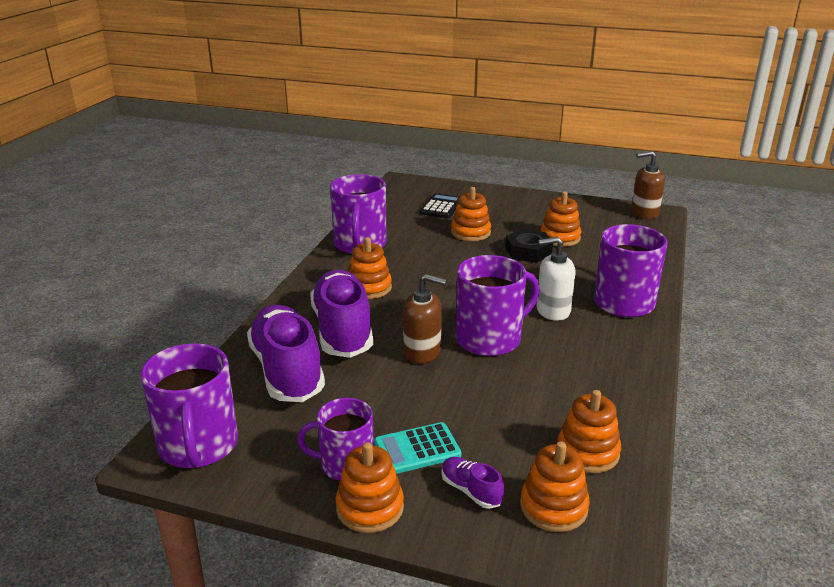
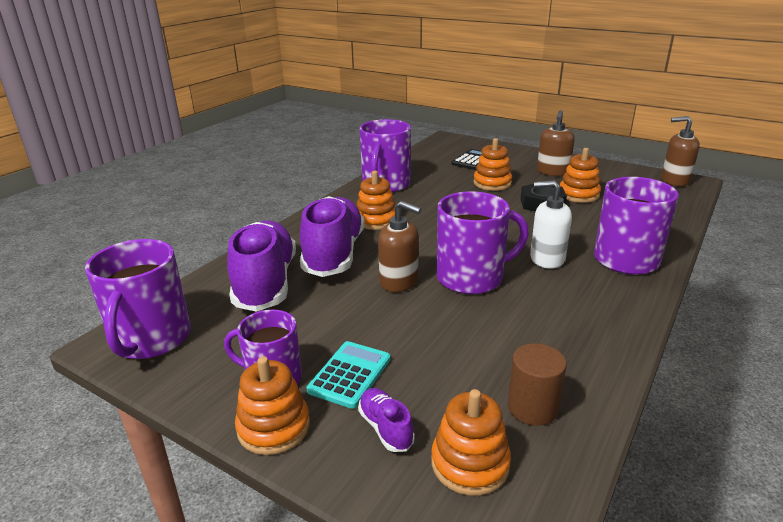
camera: 15 degrees right, 0 degrees up
turquoise calculator [374,422,462,474] -> turquoise calculator turned 120 degrees clockwise [307,341,390,409]
orange stacking toy [558,390,621,473] -> brown cylinder [508,343,567,426]
none -> brown soap dispenser [537,110,575,176]

